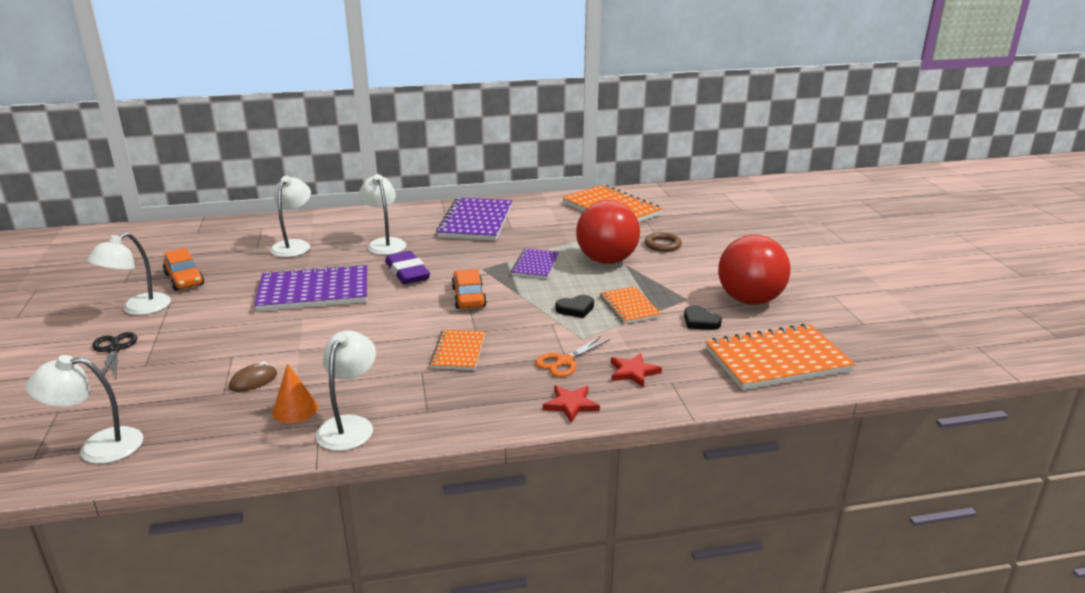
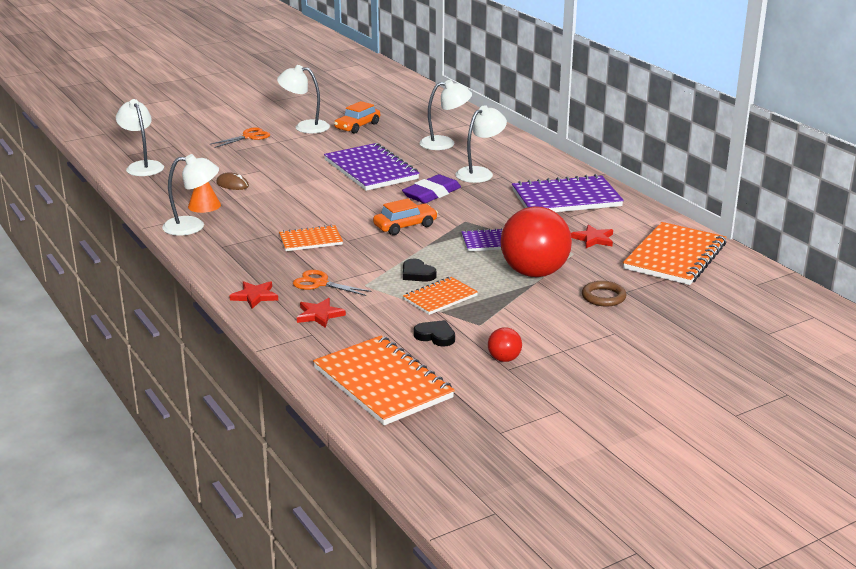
camera: 70 degrees right, 0 degrees up
black scissors [92,332,137,377] -> orange scissors [211,127,270,148]
black heart [684,305,722,330] -> black heart turned 90 degrees clockwise [414,320,455,347]
red ball [718,235,790,305] -> red ball [488,327,522,362], size x0.43
none -> red star [571,224,613,248]

